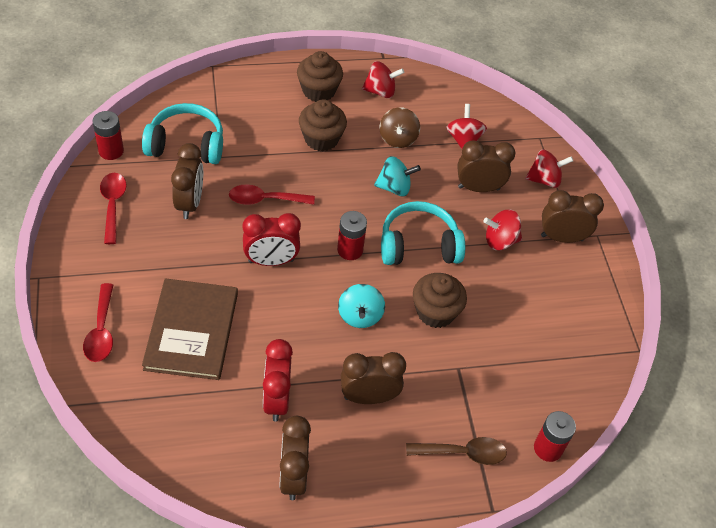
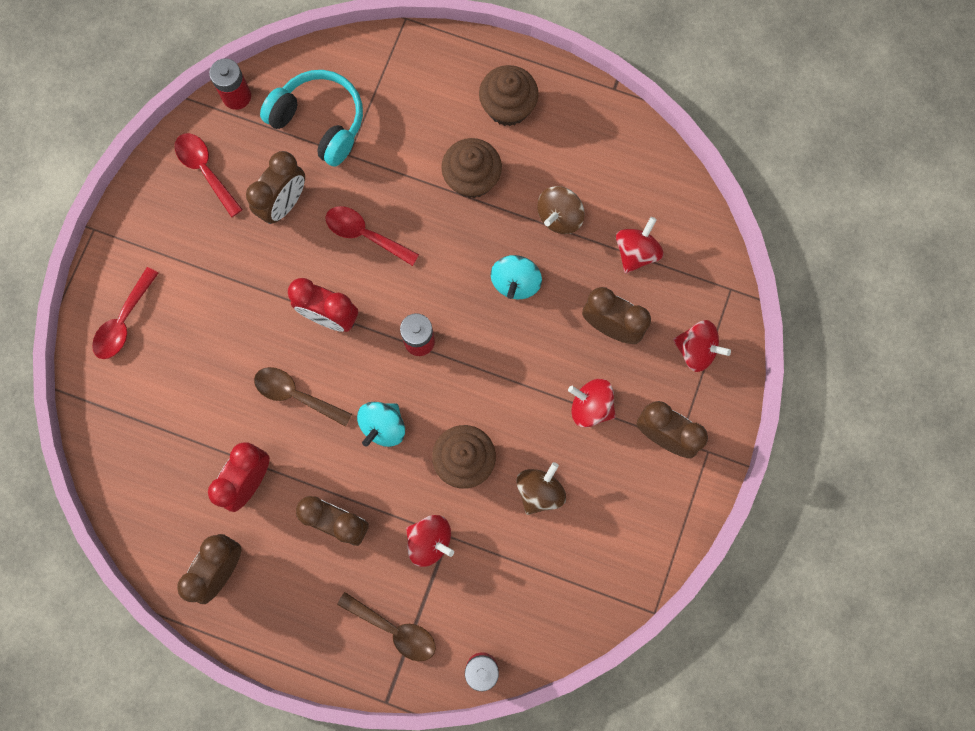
camera: 35 degrees right, 25 degrees up
red spoon [100,173,127,244] -> red spoon turned 60 degrees counterclockwise [175,133,243,217]
brown book [142,278,238,380] -> none
red spinning top [362,61,404,98] -> red spinning top moved to [406,515,454,567]
turquoise spinning top [374,156,421,196] -> turquoise spinning top turned 75 degrees clockwise [491,255,542,299]
turquoise headphones [381,201,465,265] -> none
none -> brown spoon [254,367,352,427]
none -> brown spinning top [517,462,566,515]

